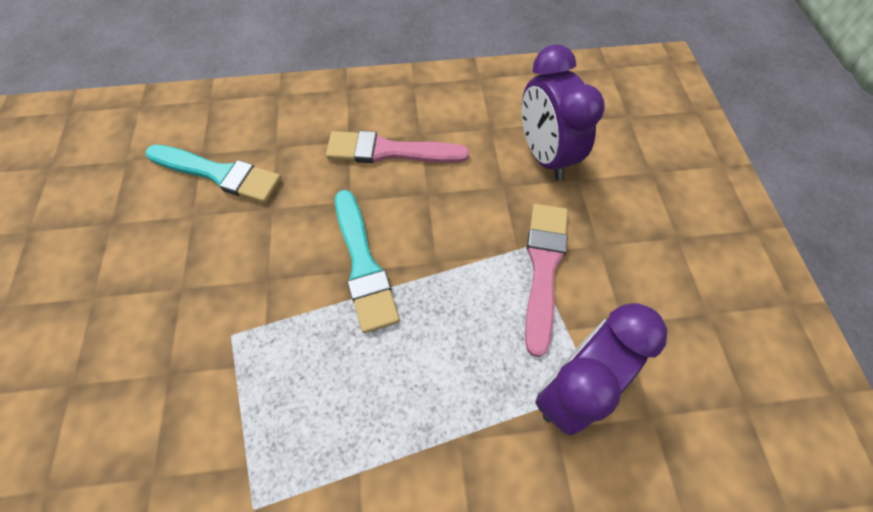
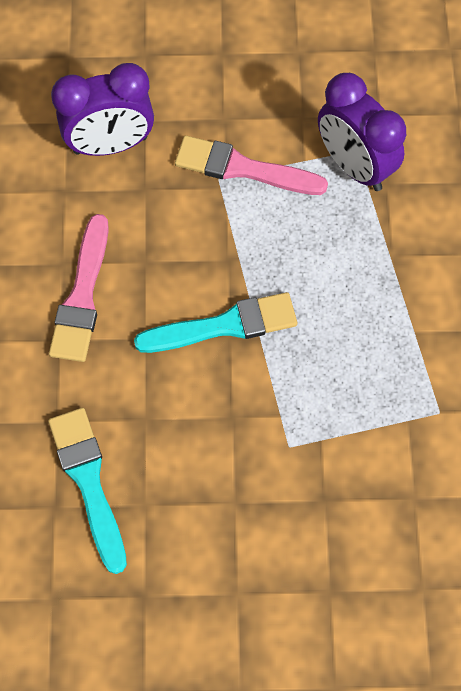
camera: 85 degrees left, 5 degrees up
turquoise brush [146,144,281,203] -> turquoise brush turned 45 degrees counterclockwise [48,408,127,574]

